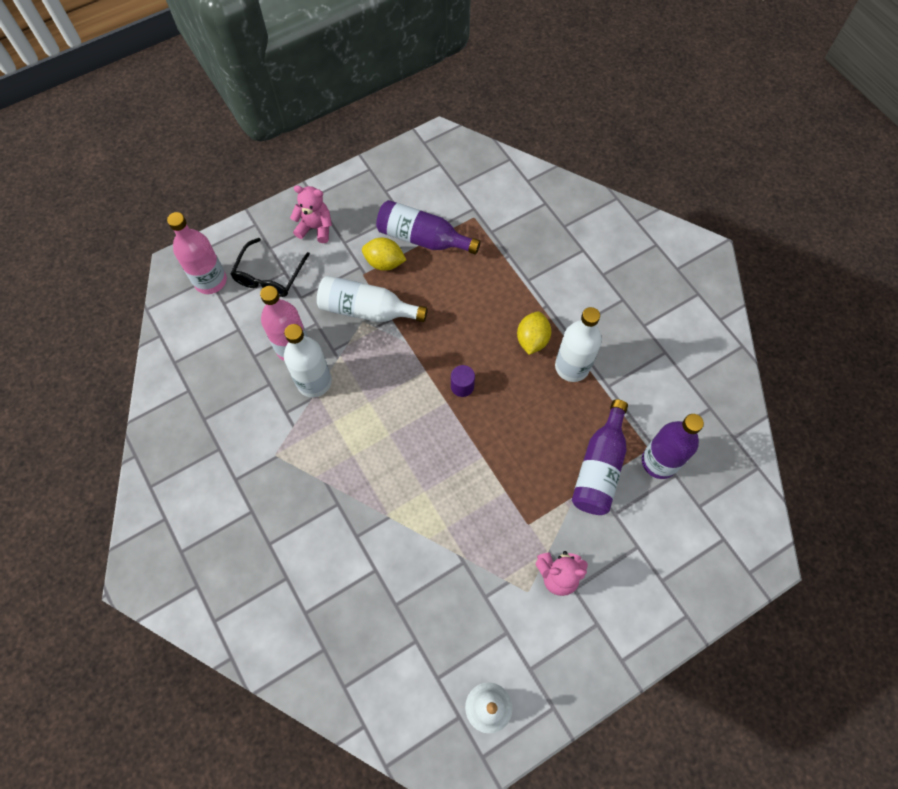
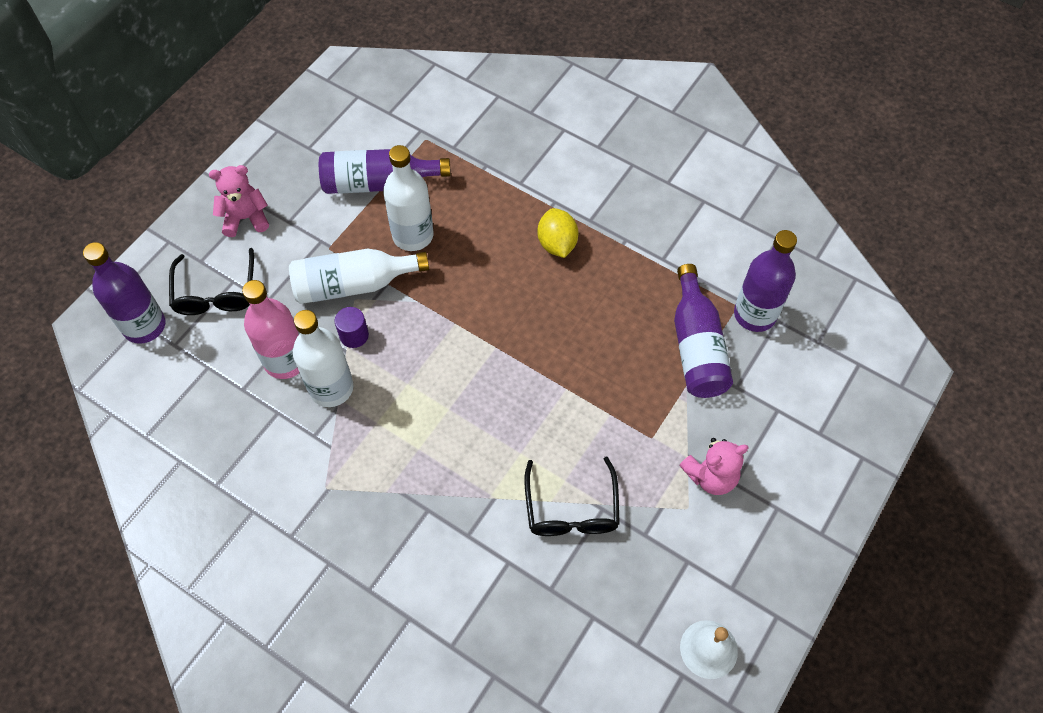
camera: 25 degrees left, 5 degrees down
pink bottle [167,212,227,294] -> purple bottle [83,242,166,344]
yellow lemon [362,238,406,271] -> none
purple cylinder [451,365,475,397] -> purple cylinder moved to [335,307,369,348]
white bottle [555,307,602,382] -> white bottle moved to [383,145,433,251]
none -> black glasses [524,457,620,536]

